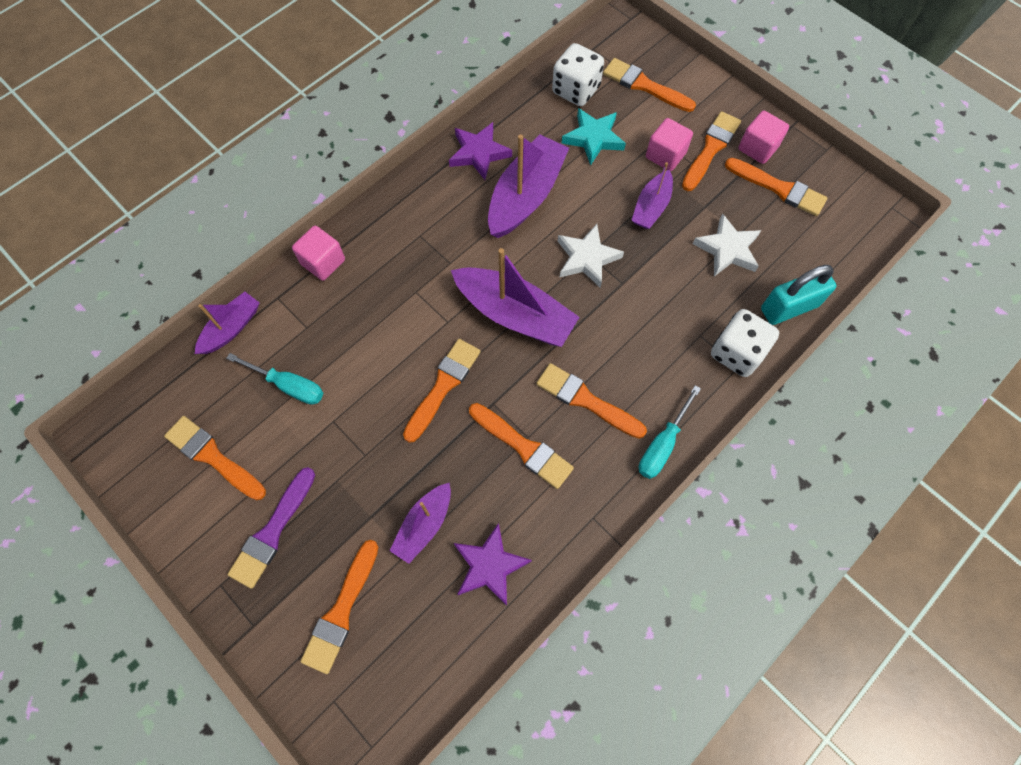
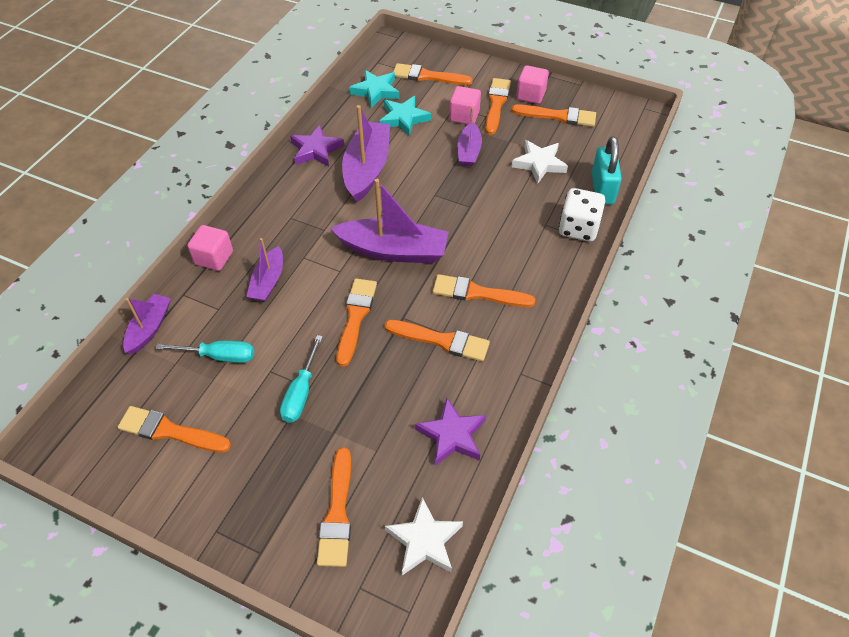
camera: 20 degrees left, 15 degrees down
purple brush [227,467,315,589] -> none
purple boat [389,483,451,564] -> purple boat moved to [246,238,283,302]
white dice [552,43,604,106] -> turquoise star [349,70,400,108]
white star [558,224,624,288] -> white star moved to [385,497,463,575]
turquoise screwdriver [639,385,701,479] -> turquoise screwdriver moved to [280,335,323,423]
turquoise padlock [761,265,837,325] -> turquoise padlock turned 45 degrees counterclockwise [592,136,622,204]

